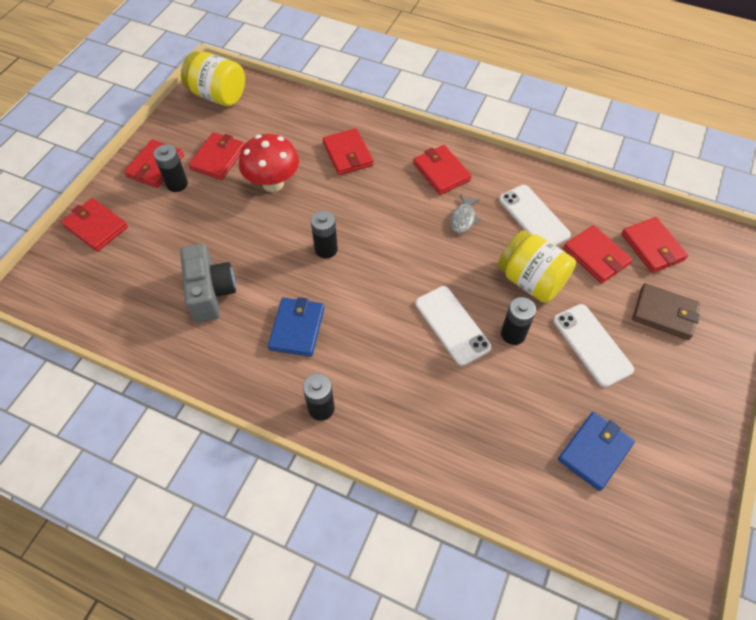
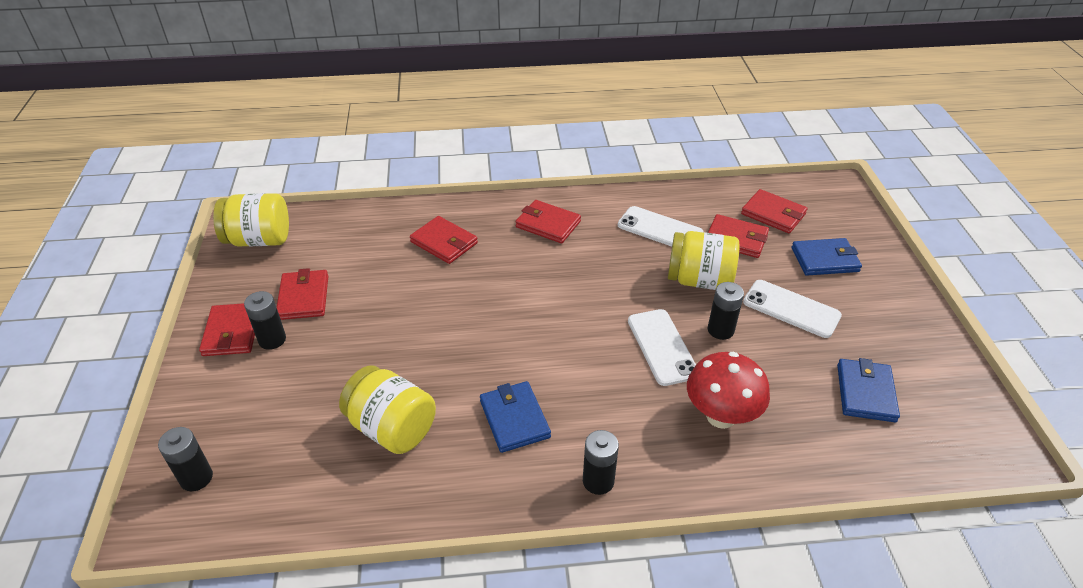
camera: 30 degrees left, 15 degrees down
red wallet [61,198,128,252] -> none
grey camera [180,244,236,323] -> yellow jar [339,366,436,454]
red mushroom [239,134,299,192] -> red mushroom moved to [687,352,770,429]
black battery [311,210,338,259] -> black battery moved to [158,427,213,491]
white phone [416,286,491,366] -> white phone turned 45 degrees clockwise [628,309,696,386]
grey fish [450,194,480,233] -> none
brown wallet [632,283,700,340] -> blue wallet [791,238,862,276]

